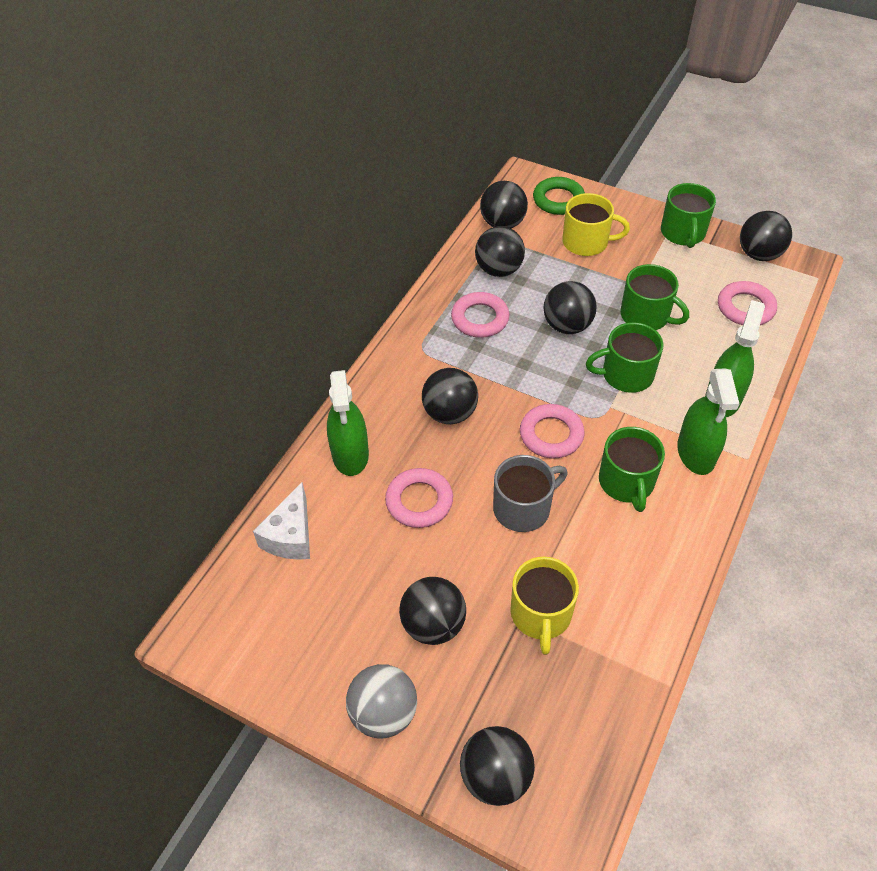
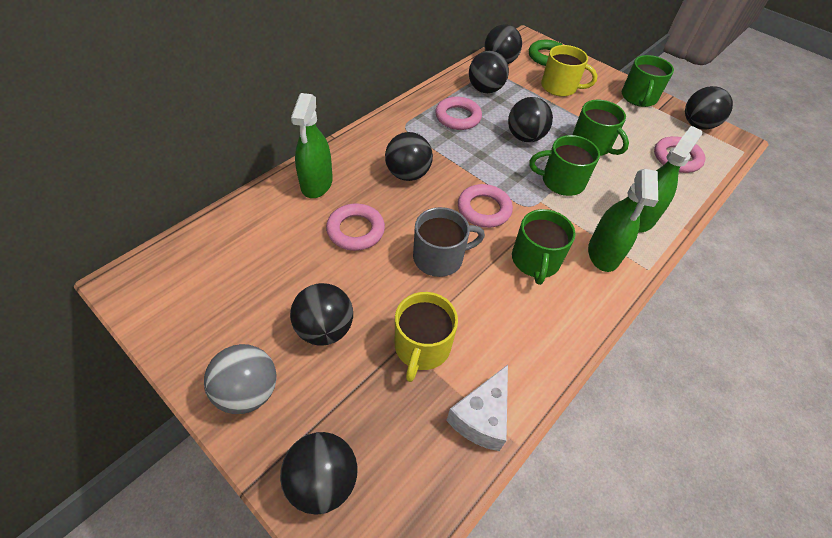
camera: 10 degrees right, 0 degrees up
white cheese [253,482,310,560] -> white cheese moved to [446,365,508,451]

